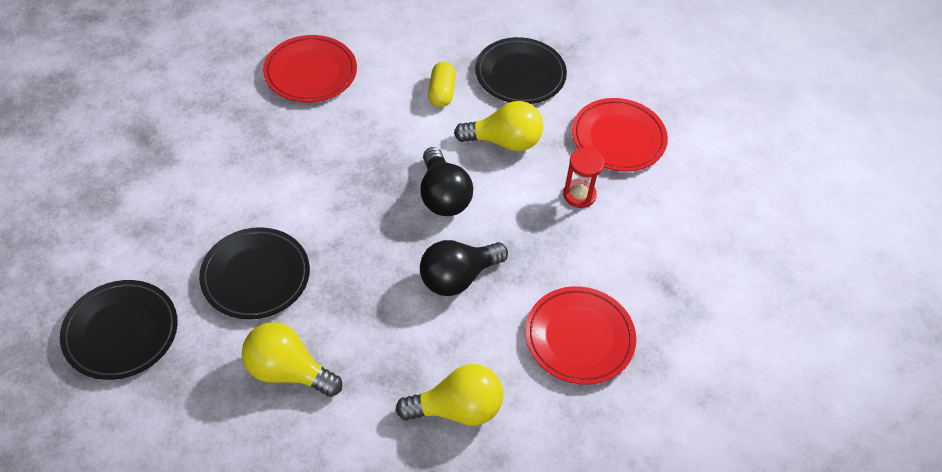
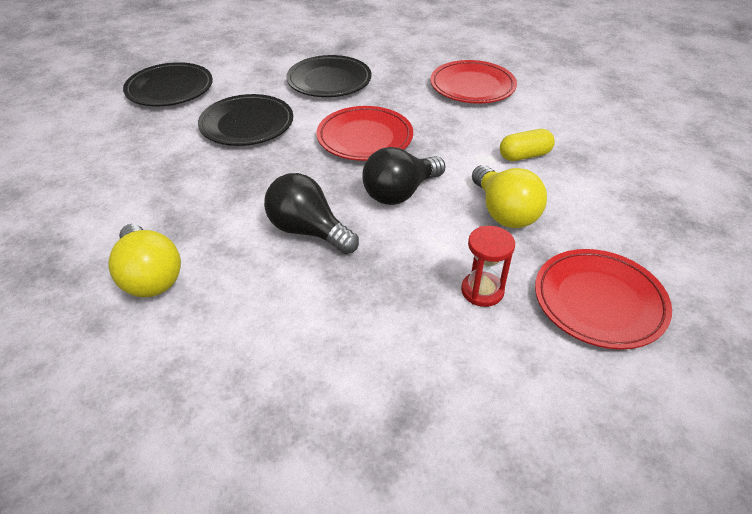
camera: 70 degrees right, 10 degrees down
yellow light bulb [242,322,342,397] -> none
black plate [475,37,567,104] -> black plate moved to [286,55,371,97]
red plate [525,286,636,385] -> red plate moved to [316,106,413,161]

